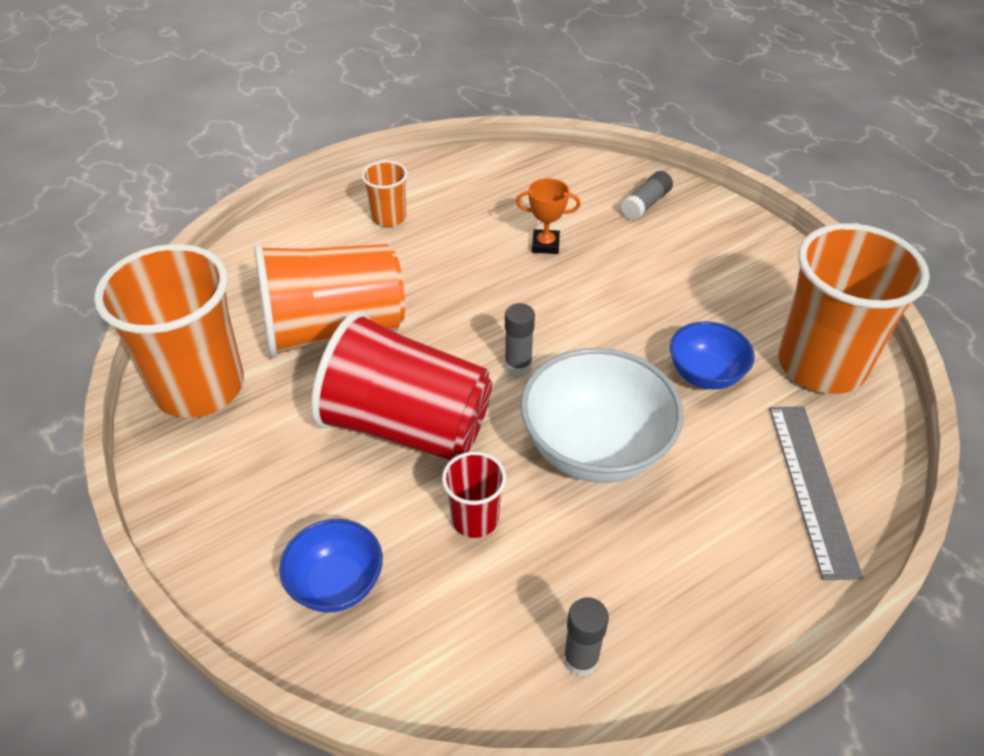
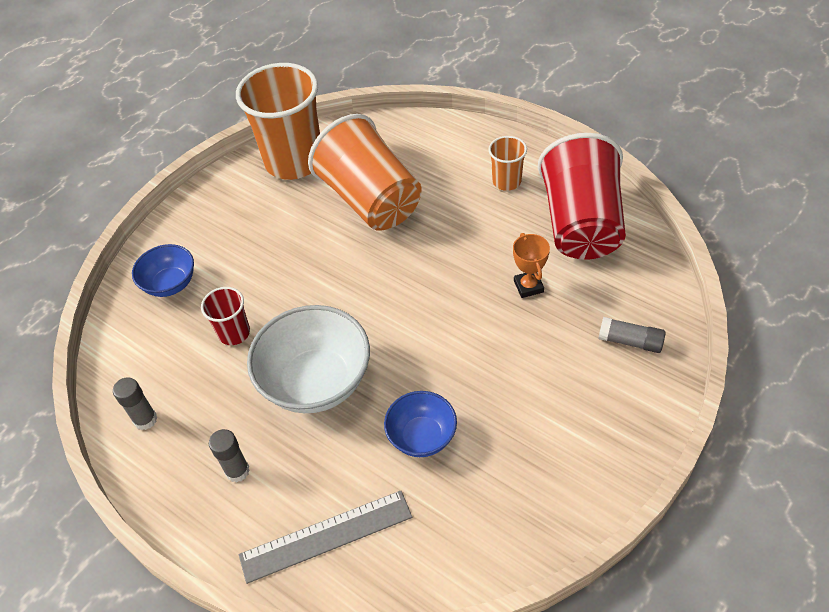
camera: 75 degrees right, 5 degrees up
red cup [311,311,492,461] -> red cup moved to [538,133,626,260]
grey glue stick [505,303,535,376] -> grey glue stick moved to [209,429,250,483]
orange cup [778,223,930,394] -> none

